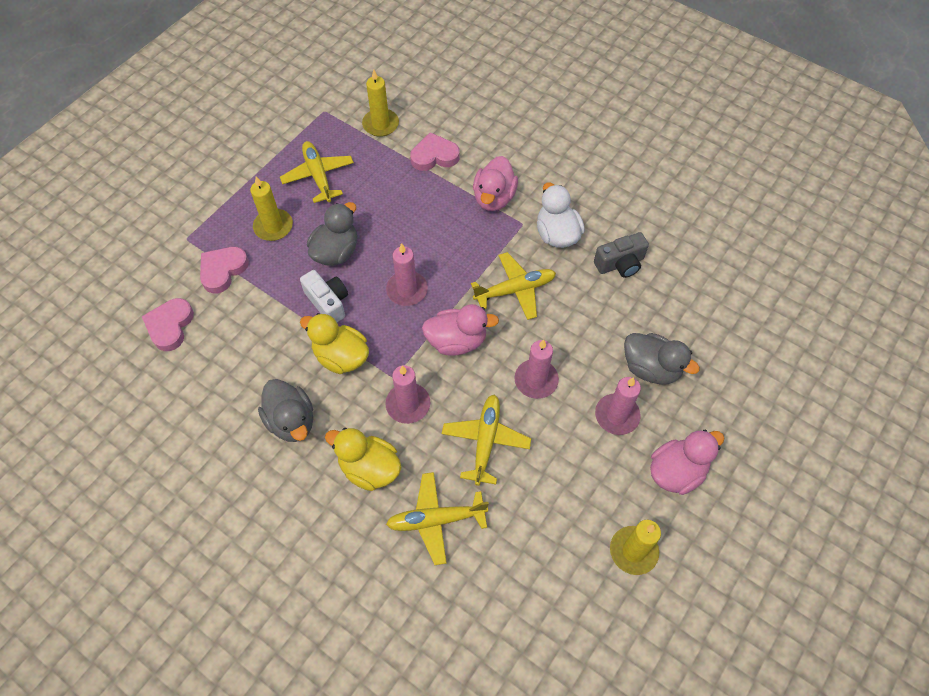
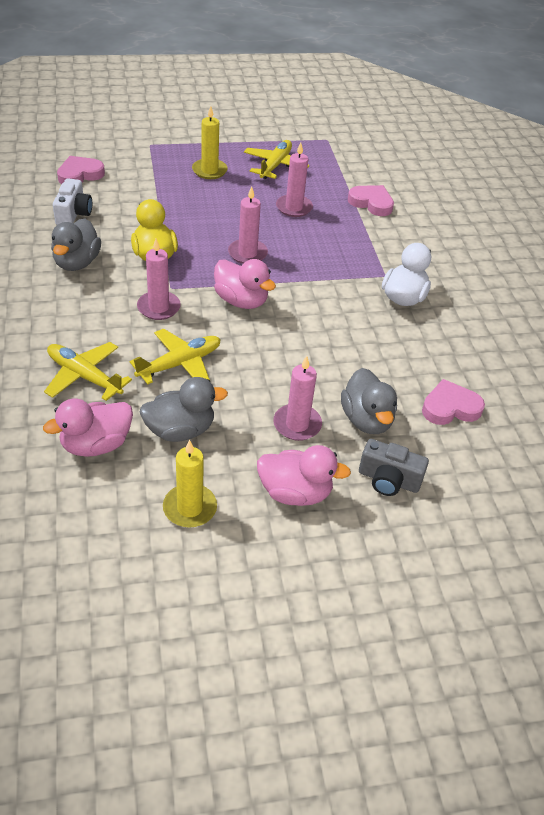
camera: 40 degrees right, 15 degrees down
pink heart [200,247,249,293] -> pink heart moved to [422,379,485,425]
white camera [300,270,348,322] -> white camera moved to [53,178,92,225]
grey duck [307,202,357,266] -> grey duck moved to [139,377,228,442]
yellow duck [325,428,401,491] -> none
yellow candle [362,70,399,137] -> none
yellow plane [471,252,556,320] -> none
pink duck [473,156,518,211] -> pink duck moved to [43,399,133,457]
pink candle [514,339,559,399] -> pink candle moved to [276,143,313,217]
grey camera [594,232,649,278] -> grey camera moved to [359,439,429,496]

